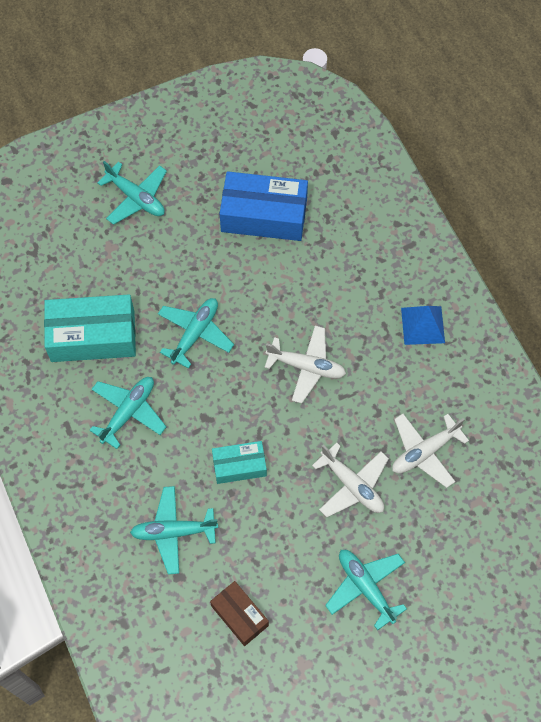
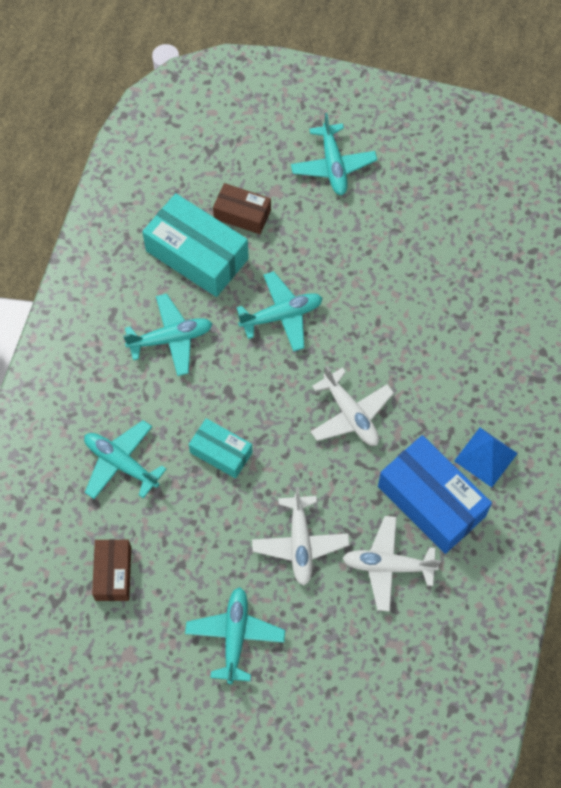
camera: 40 degrees right, 0 degrees up
blue box [220,171,308,241] -> blue box moved to [378,435,492,554]
none -> brown box [213,183,271,234]

